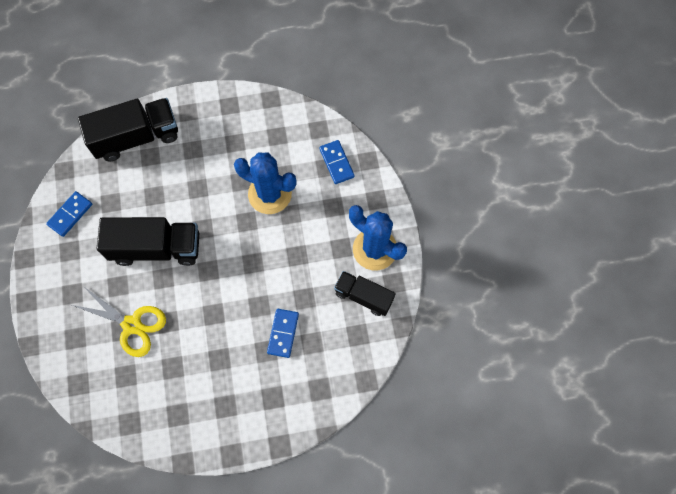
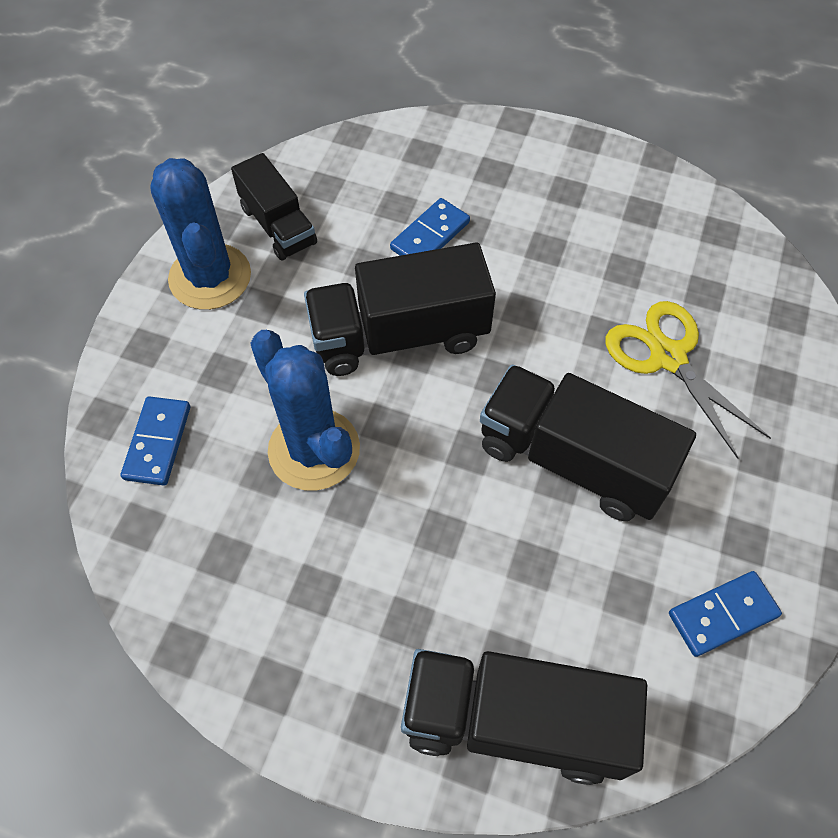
camera: 150 degrees left, 10 degrees down
none -> black truck [304,243,496,376]

